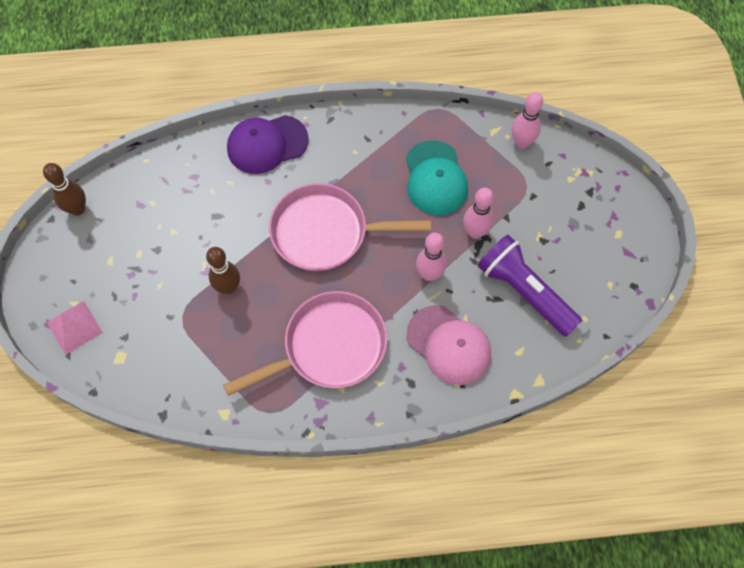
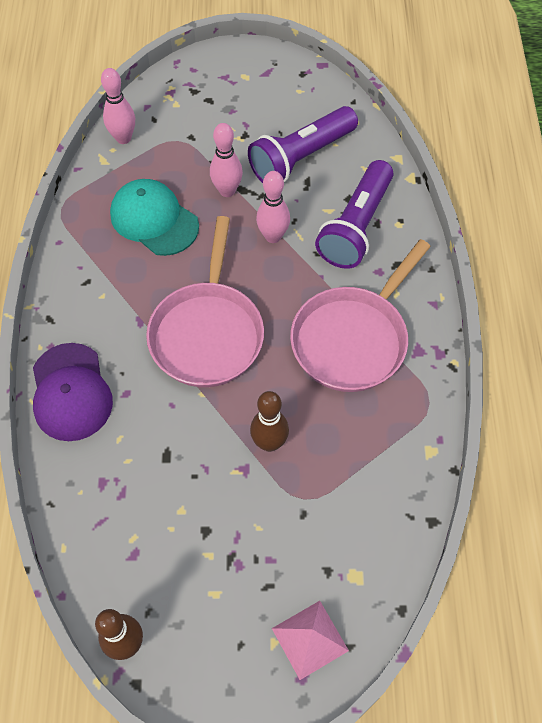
camera: 85 degrees left, 5 degrees down
pink pan [223,291,387,396] -> pink pan turned 120 degrees counterclockwise [290,239,431,392]
turquoise cap [406,140,468,215] -> turquoise cap turned 135 degrees counterclockwise [110,179,199,256]
pink cap [407,305,491,385] -> purple flashlight [315,160,394,269]

